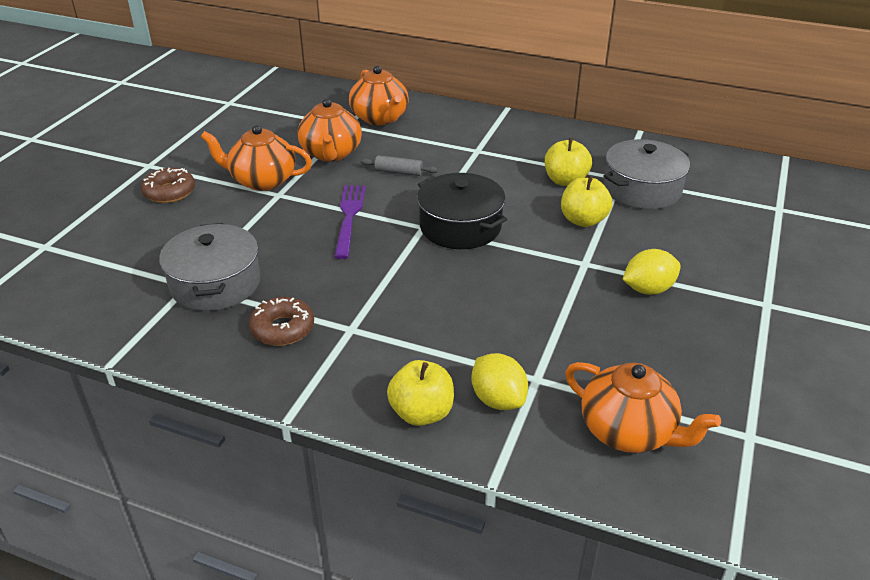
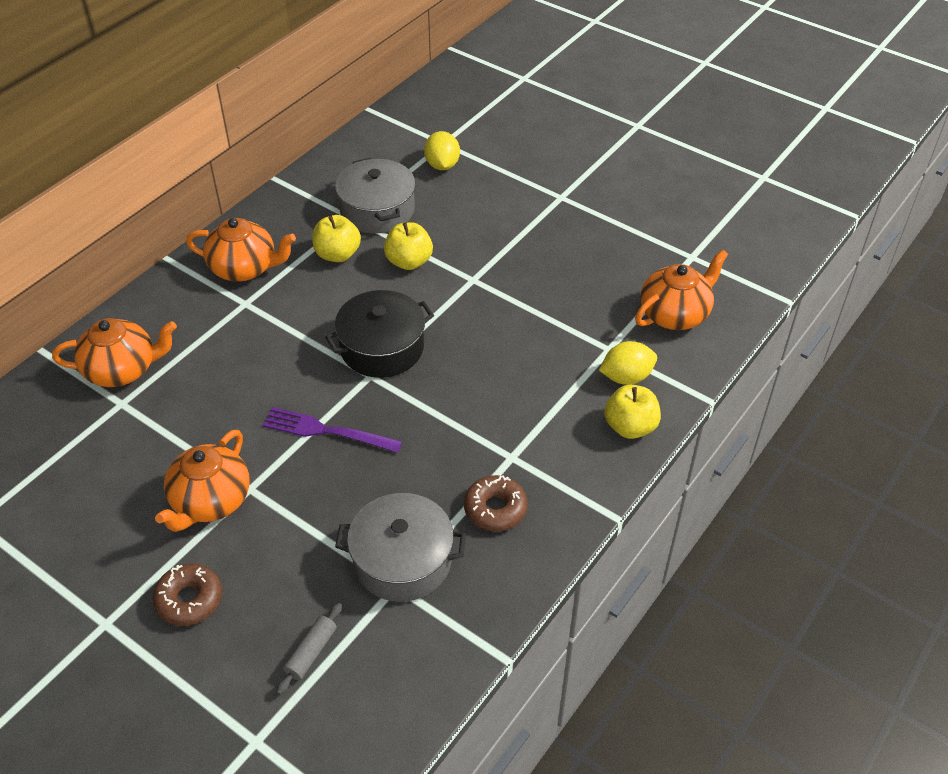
camera: 75 degrees left, 10 degrees up
orange teapot [297,99,362,162] -> orange teapot moved to [186,218,296,281]
grey rolling pin [360,155,438,176] -> grey rolling pin moved to [277,603,342,695]
yellow lemon [622,249,681,295] -> yellow lemon moved to [424,131,460,170]

